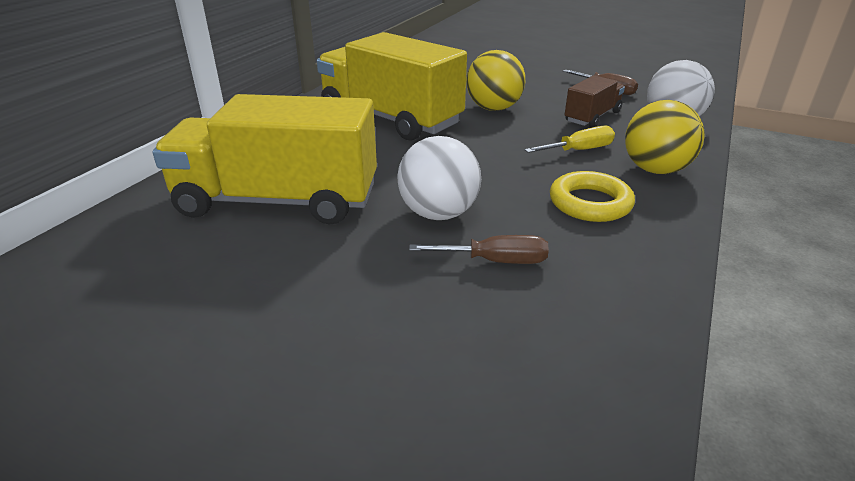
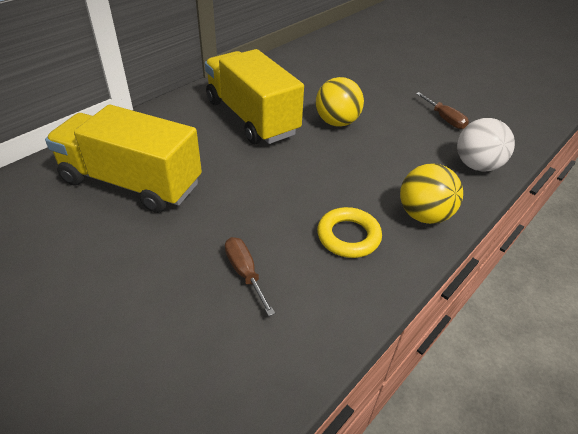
camera: 15 degrees right, 10 degrees up
white ball [397,136,481,220] -> none
brown screwdriver [409,235,549,264] -> brown screwdriver turned 135 degrees counterclockwise [225,237,275,316]
yellow screwdriver [524,126,615,153] -> none
brown truck [565,75,625,128] -> none

